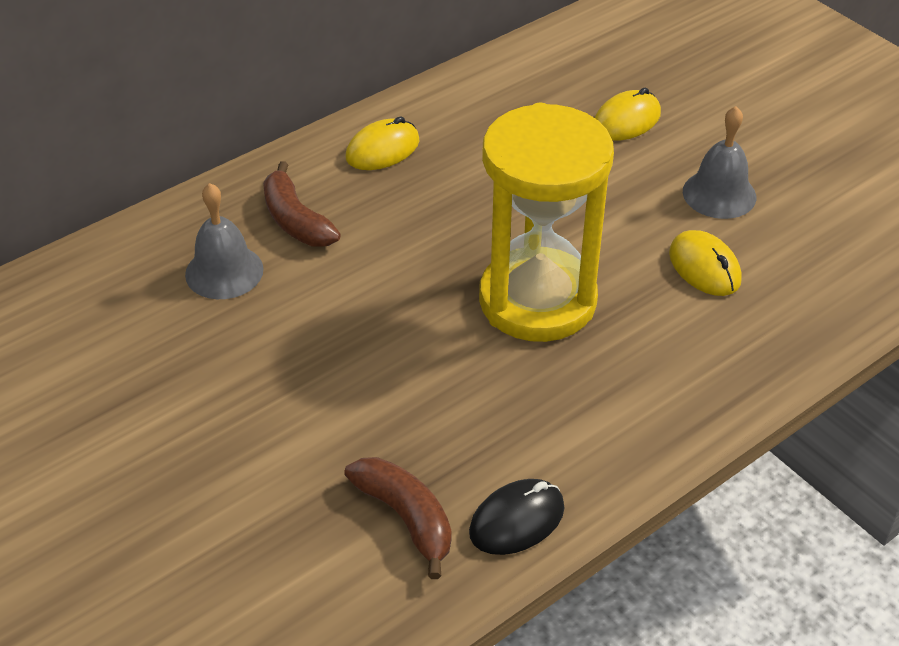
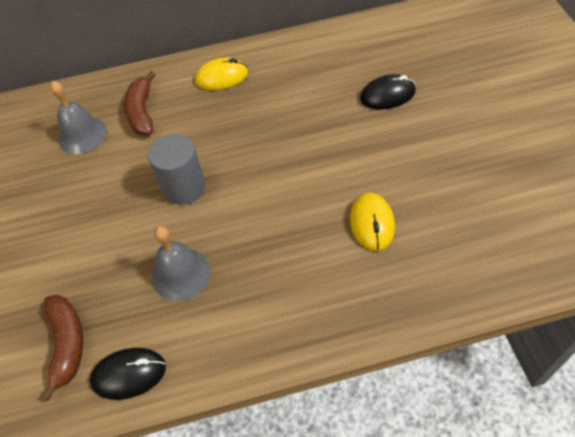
camera: 30 degrees right, 10 degrees up
yellow hourglass [479,103,614,342] -> none
yellow mouse [595,88,661,140] -> black mouse [360,74,416,110]
grey bell [683,106,756,219] -> grey bell moved to [152,226,210,301]
none -> grey cylinder [148,134,206,205]

